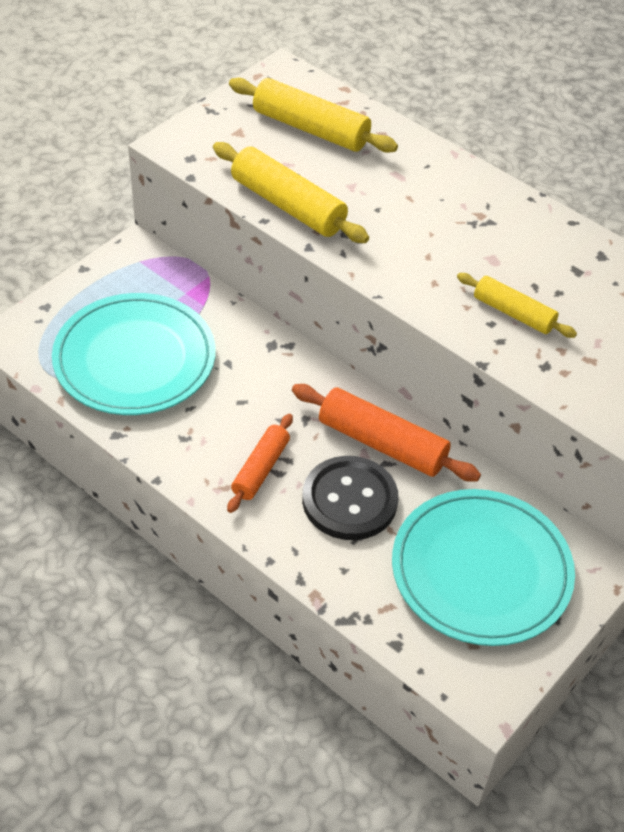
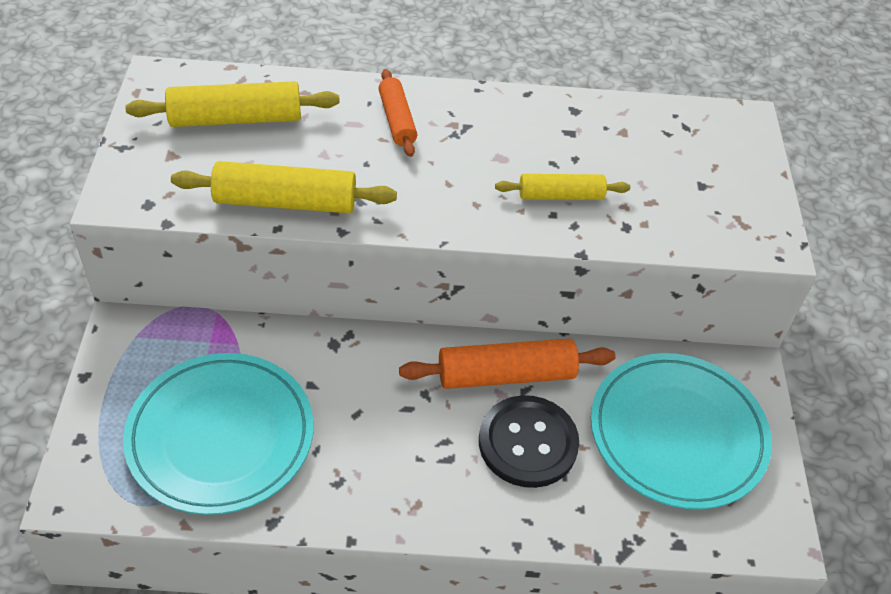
camera: 40 degrees left, 0 degrees up
orange rolling pin [227,414,293,513] -> orange rolling pin moved to [379,69,417,157]

